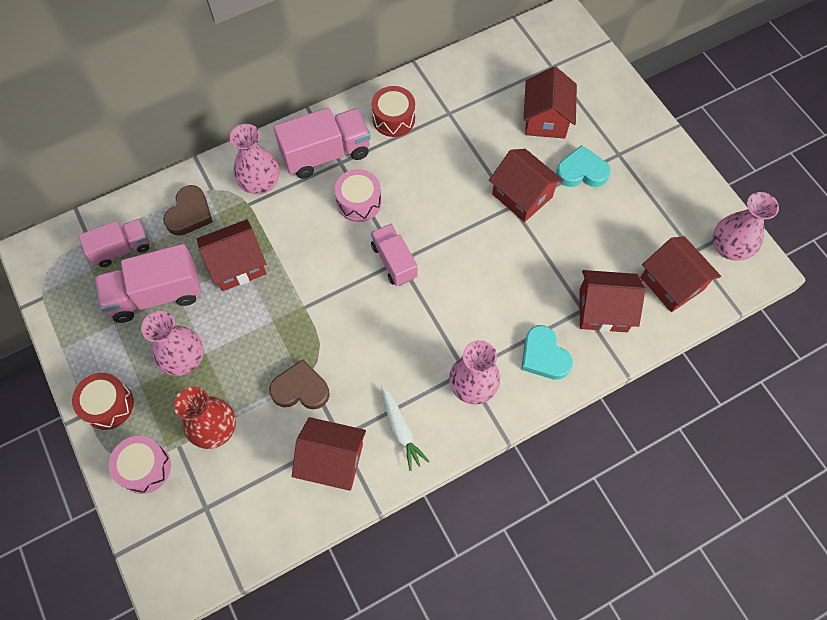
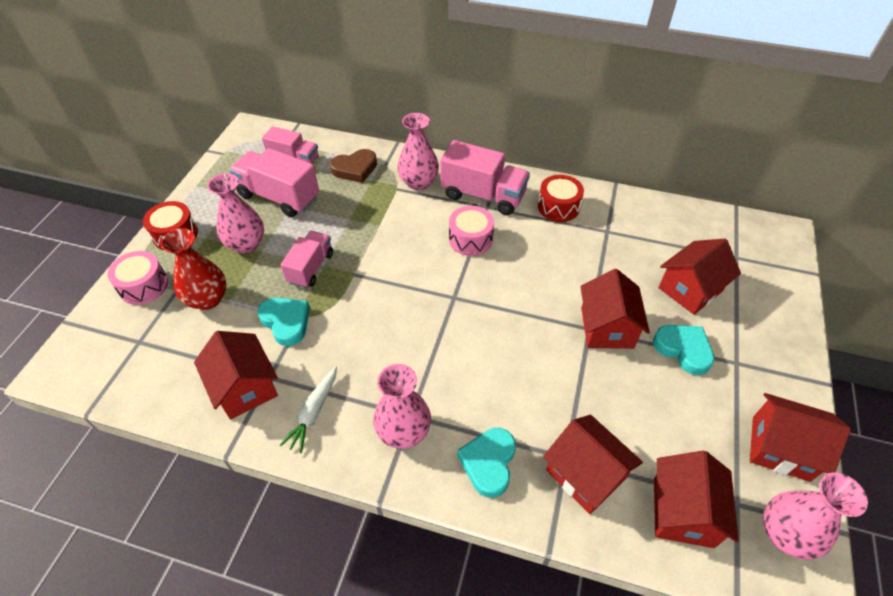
camera: 45 degrees right, 15 degrees down
red house [197,219,267,291] -> red house moved to [750,393,851,482]
brown heart [269,359,330,409] -> turquoise heart [257,298,310,346]
pink truck [371,224,418,286] -> pink truck moved to [280,231,333,288]

